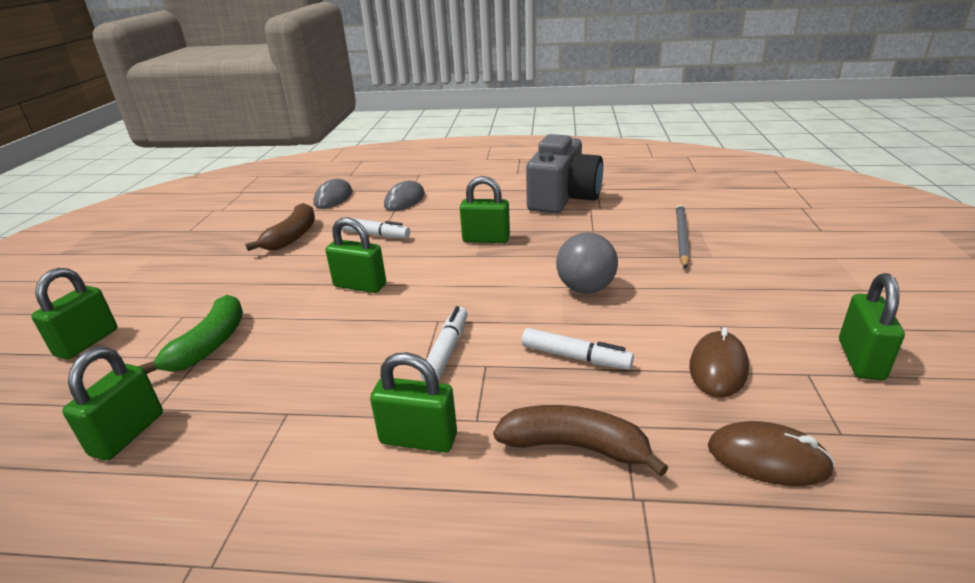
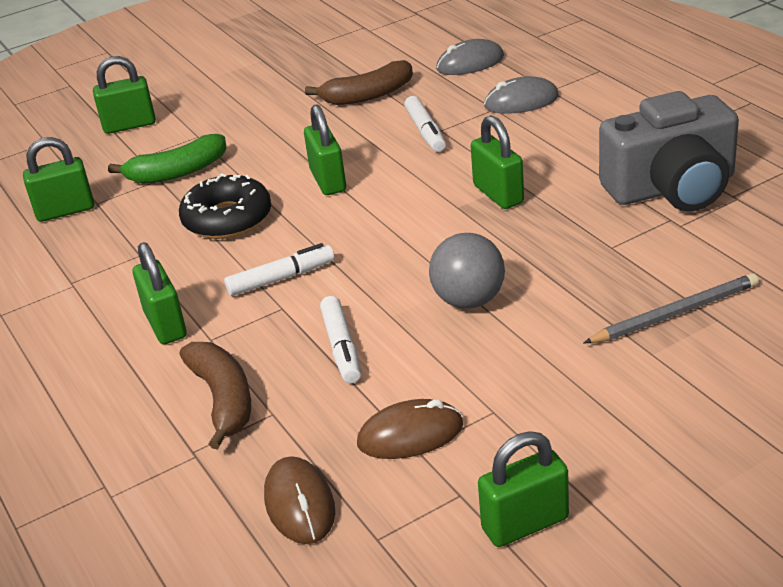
camera: 55 degrees right, 5 degrees up
none -> black donut [179,173,271,239]

